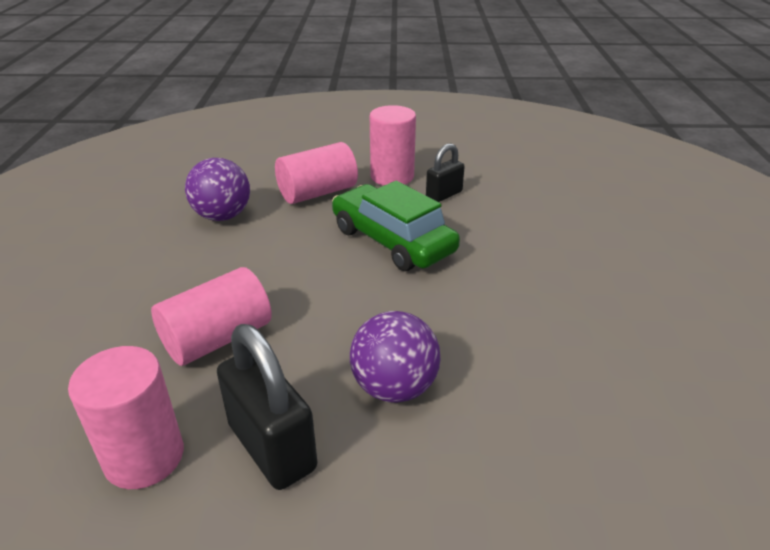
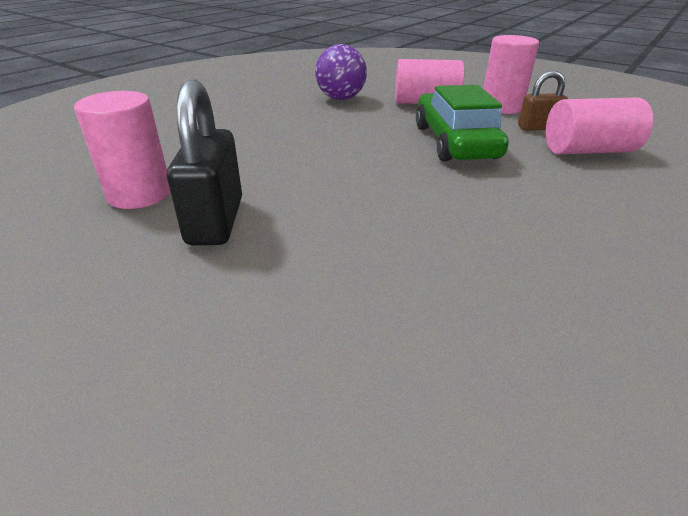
camera: 35 degrees right, 0 degrees up
pink cylinder [151,267,272,366] -> pink cylinder moved to [546,97,653,155]
purple ball [350,311,441,403] -> none
black padlock [426,143,465,202] -> brown padlock [518,70,568,131]

